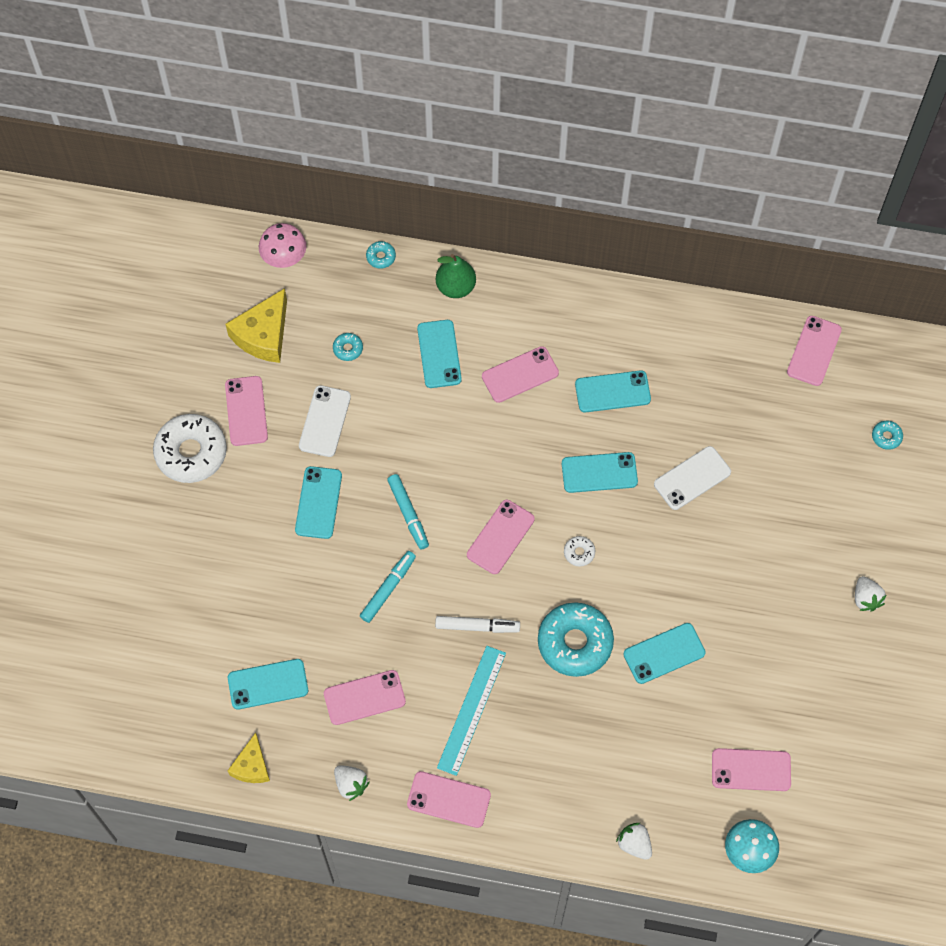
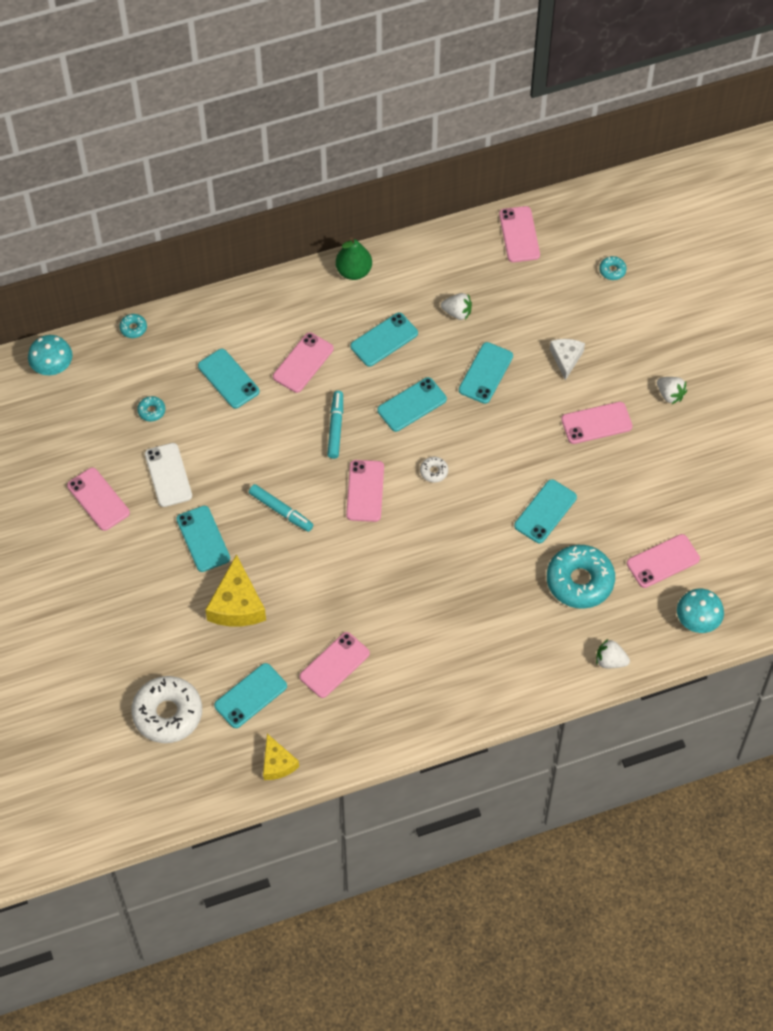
camera: 30 degrees left, 5 degrees down
white donut [153,414,227,483] -> white donut moved to [131,676,202,743]
yellow cheese [225,288,287,363] -> yellow cheese moved to [205,554,266,626]
pink mushroom [259,223,306,268] -> turquoise mushroom [28,335,73,375]
white strawberry [334,765,370,801] -> white strawberry moved to [441,293,472,320]
turquoise marker [360,551,416,623] -> turquoise marker moved to [327,391,343,459]
pink phone [407,771,491,828] -> pink phone moved to [561,402,632,444]
white marker [435,616,520,633] -> none
green pear [436,254,476,298] -> green pear moved to [336,237,372,280]
turquoise ruler [437,646,506,776] -> none
turquoise donut [538,602,614,677] -> turquoise donut moved to [547,545,615,609]
white phone [654,446,731,510] -> turquoise phone [459,342,513,404]
none -> white cheese [550,339,585,380]

